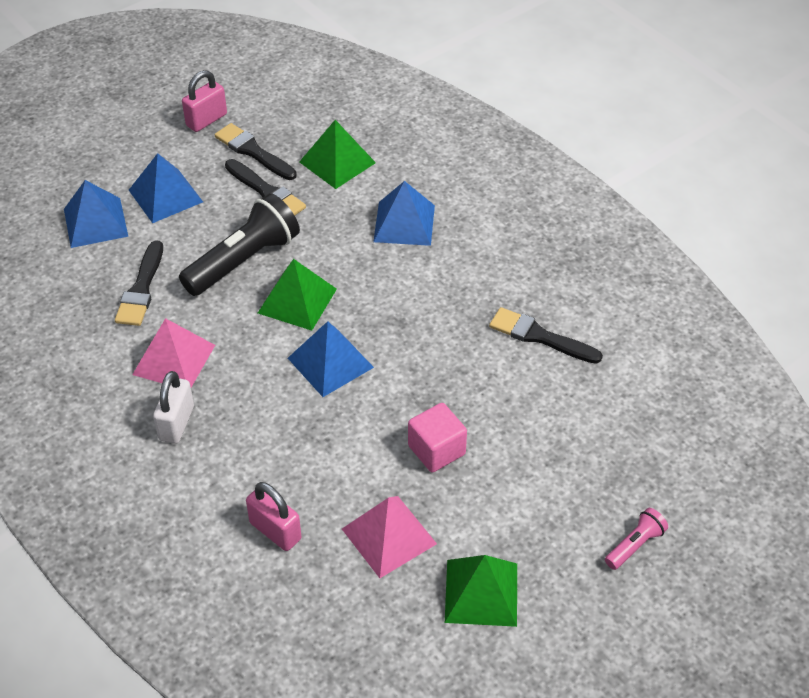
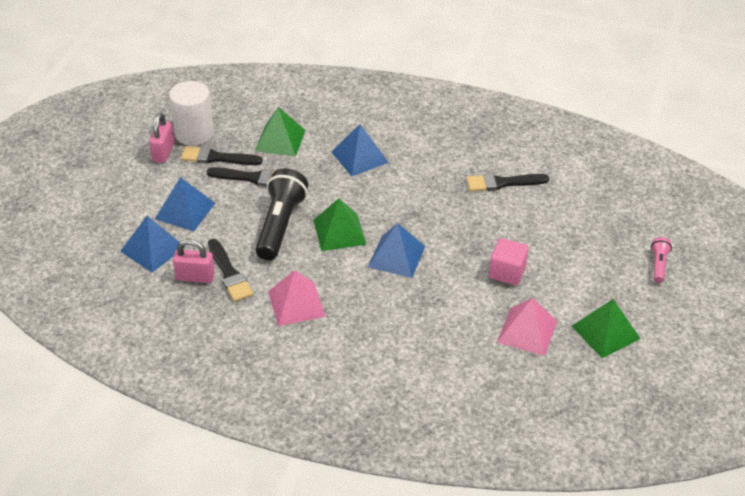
camera: 35 degrees left, 5 degrees down
white padlock [153,371,194,444] -> none
pink padlock [246,482,301,551] -> pink padlock moved to [173,239,215,283]
none -> white cylinder [169,81,214,146]

